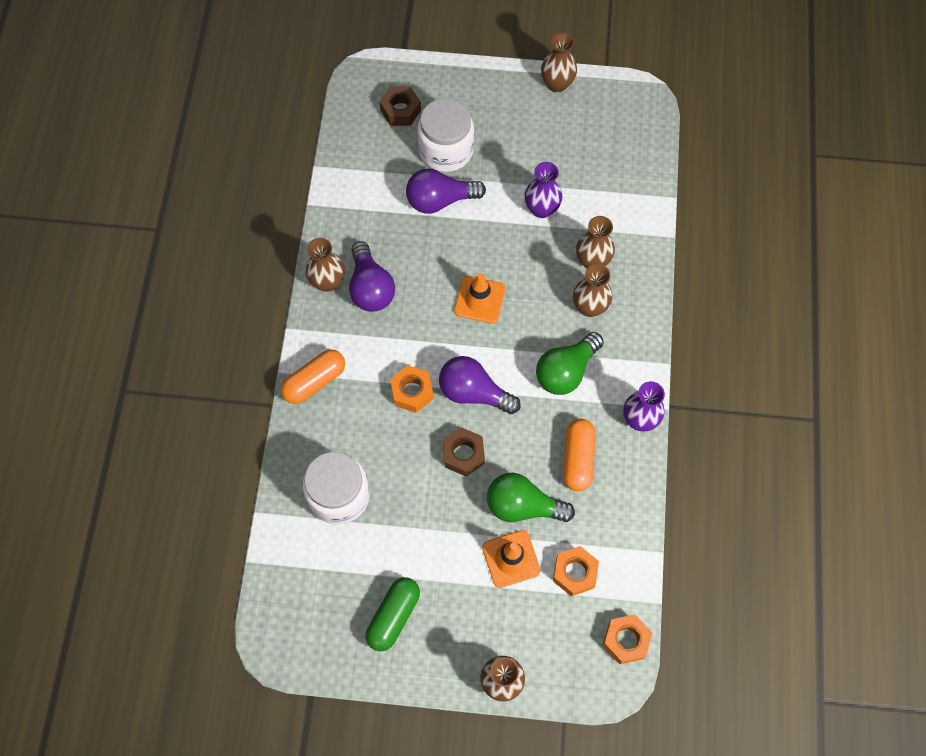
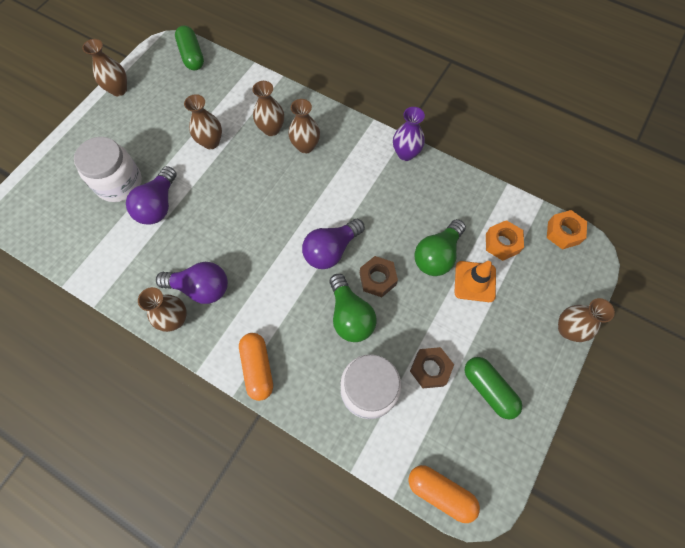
camera: 65 degrees left, 0 degrees up
brown nut [380,86,421,126] -> brown nut moved to [410,347,454,388]
orange nut [390,365,433,413] -> none
orange traffic cone [454,273,505,323] -> none
purple vase [525,162,562,218] -> brown vase [184,94,222,149]
green light bulb [536,332,604,395] -> green light bulb moved to [329,274,377,342]
orange capsule [563,419,596,492] -> orange capsule moved to [409,465,480,523]
none -> green capsule [175,25,204,71]

